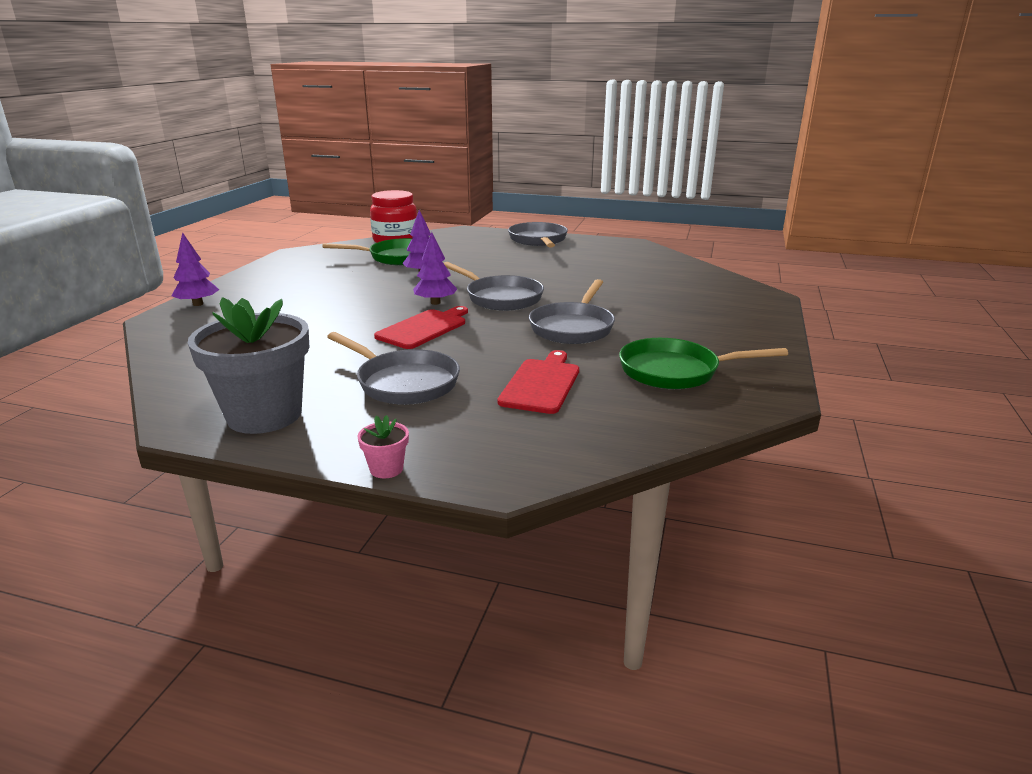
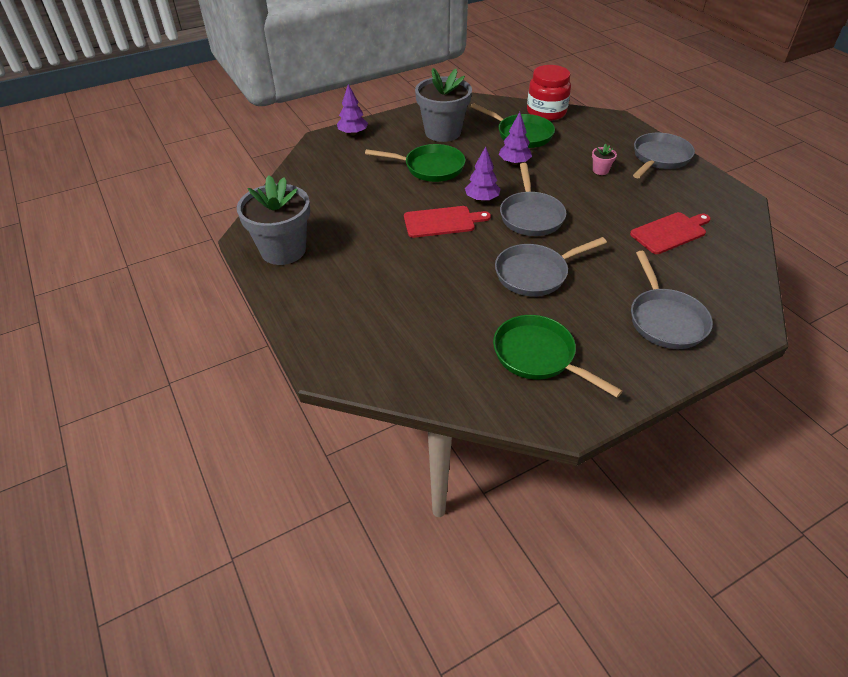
camera: 45 degrees right, 20 degrees up
grey pan [327,332,460,405] -> grey pan moved to [631,251,713,349]
pink flower pot [357,415,409,478] -> pink flower pot moved to [592,144,617,175]
red cutting board [497,350,579,414] -> red cutting board moved to [630,212,711,254]
none -> green pan [365,144,465,182]
none -> grey flower pot [415,68,472,142]

